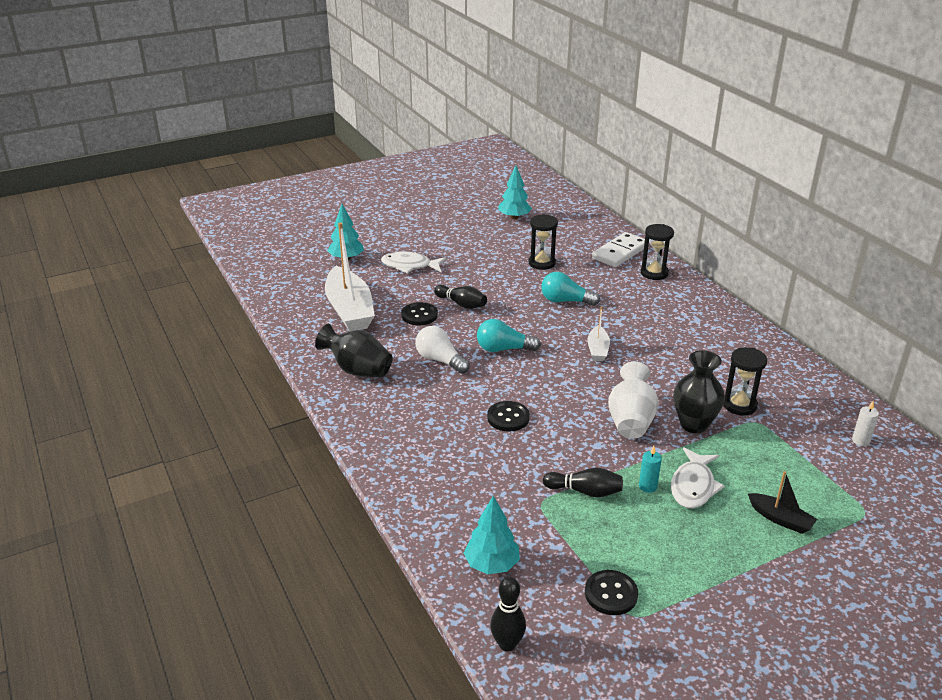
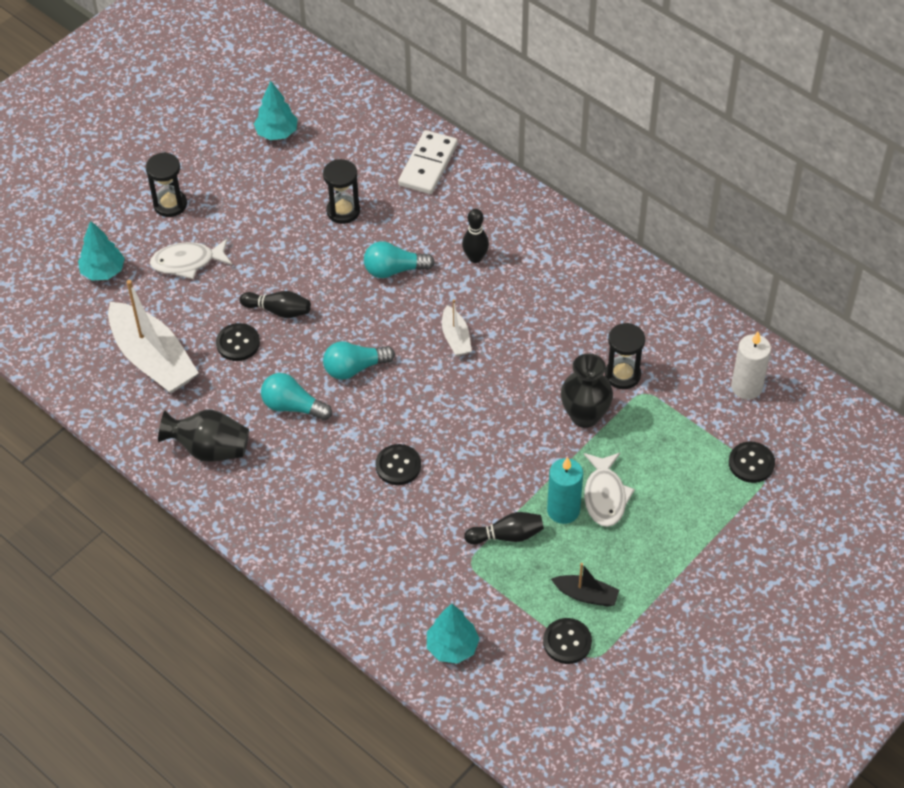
camera: 20 degrees left, 20 degrees up
white light bulb [415,326,470,374] -> turquoise light bulb [261,373,332,420]
black bowling pin [490,577,526,652] -> black bowling pin moved to [462,209,489,263]
white vase [608,362,659,439] -> none
turquoise candle [639,446,662,493] -> turquoise candle [547,457,583,524], size x1.79
black hourglass [641,224,674,280] -> black hourglass moved to [146,152,187,217]
black boat [748,471,817,534] -> black boat moved to [551,563,619,607]
white candle [852,401,879,446] -> white candle [731,332,771,400], size x1.79
none -> black button [729,442,775,483]

